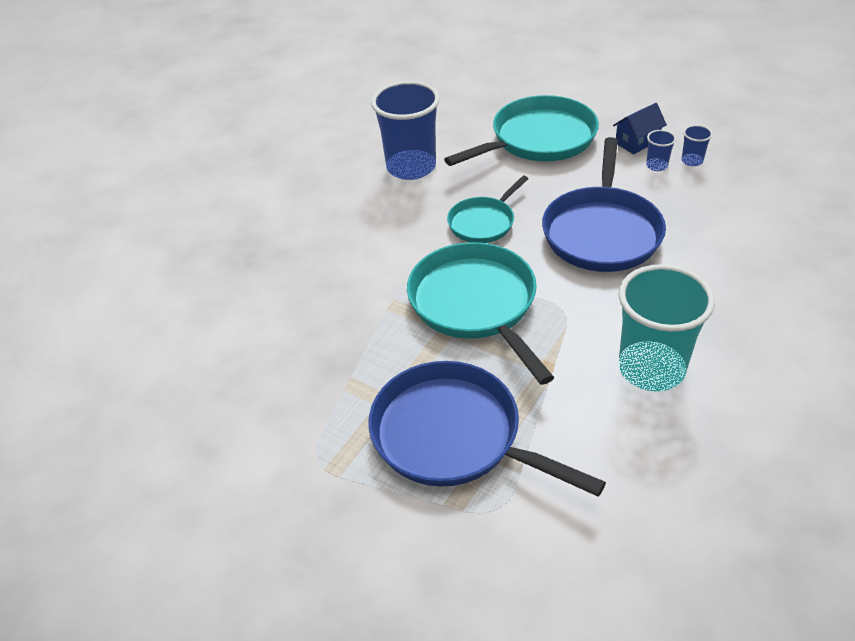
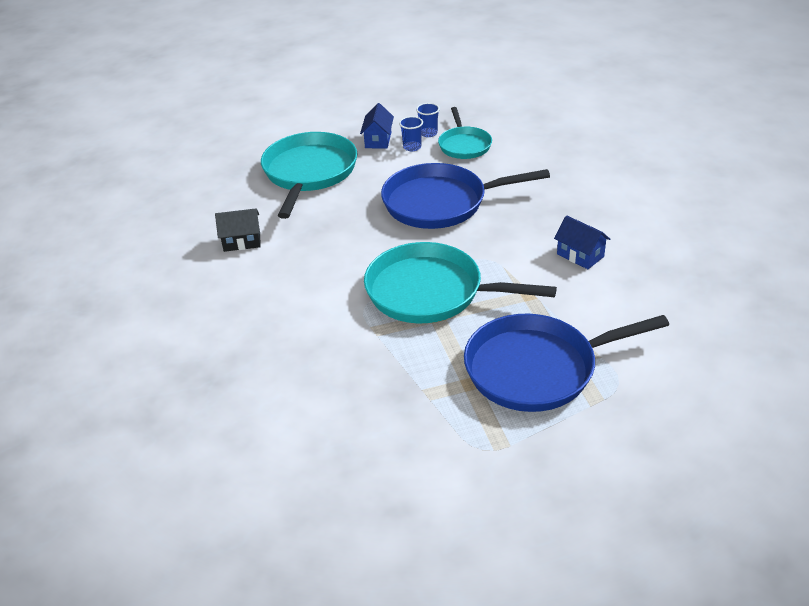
camera: 50 degrees left, 5 degrees down
blue cup [371,81,440,180] -> black house [215,209,261,252]
turquoise pan [447,175,529,243] -> turquoise pan moved to [438,107,492,159]
blue pan [542,137,666,272] -> blue pan turned 120 degrees clockwise [381,163,550,229]
turquoise cup [618,264,715,391] -> blue house [554,215,610,269]

